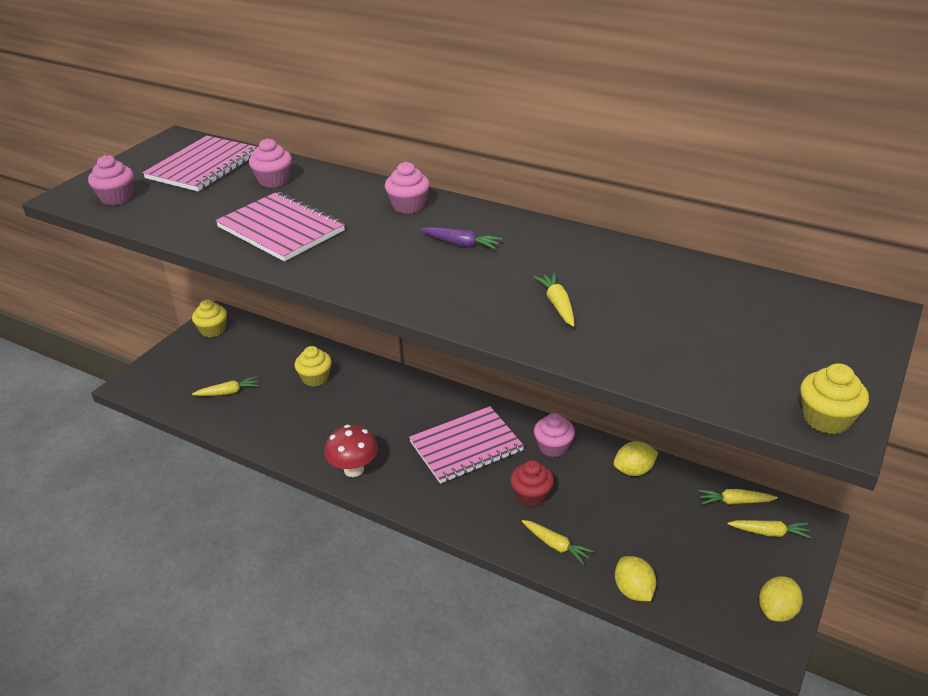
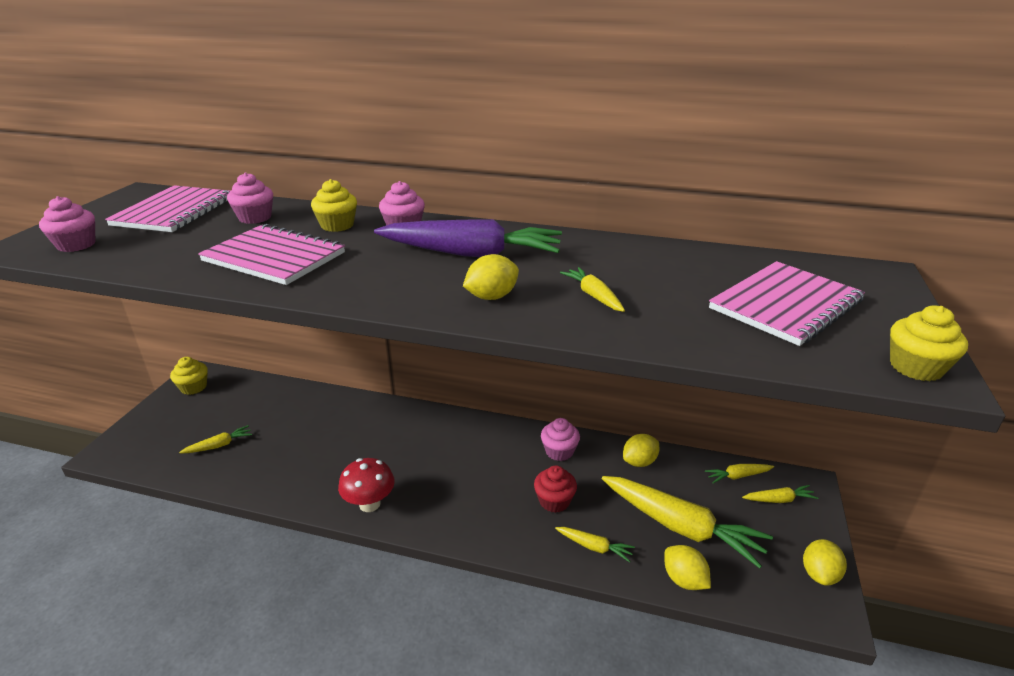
camera: 15 degrees left, 5 degrees down
yellow cupcake [295,346,332,387] -> yellow cupcake moved to [311,179,357,232]
pink notebook [409,406,524,484] -> pink notebook moved to [709,261,865,346]
purple carrot [421,227,502,249] -> purple carrot [374,219,562,257], size x2.21
none -> yellow lemon [463,254,519,300]
none -> yellow carrot [602,476,773,569]

